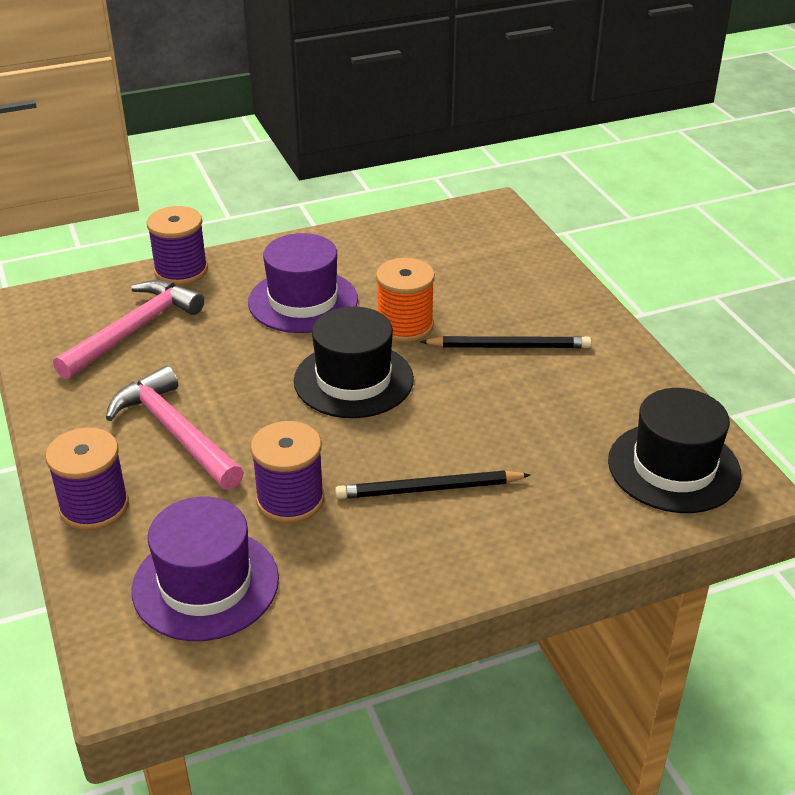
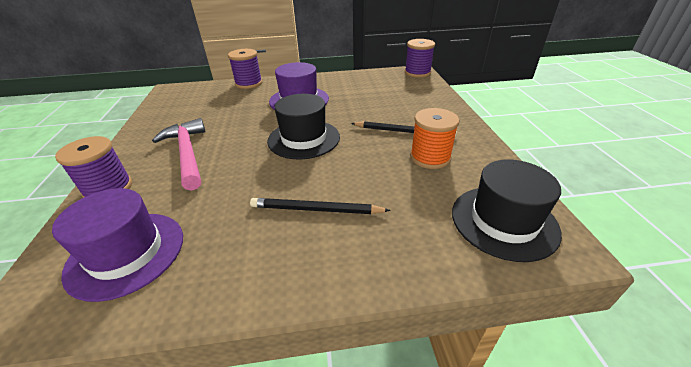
camera: 15 degrees right, 0 degrees up
pink hammer [53,280,204,379] -> none
purple spool [251,421,324,523] -> purple spool moved to [405,39,435,78]
orange spool [376,258,435,343] -> orange spool moved to [410,108,459,169]

